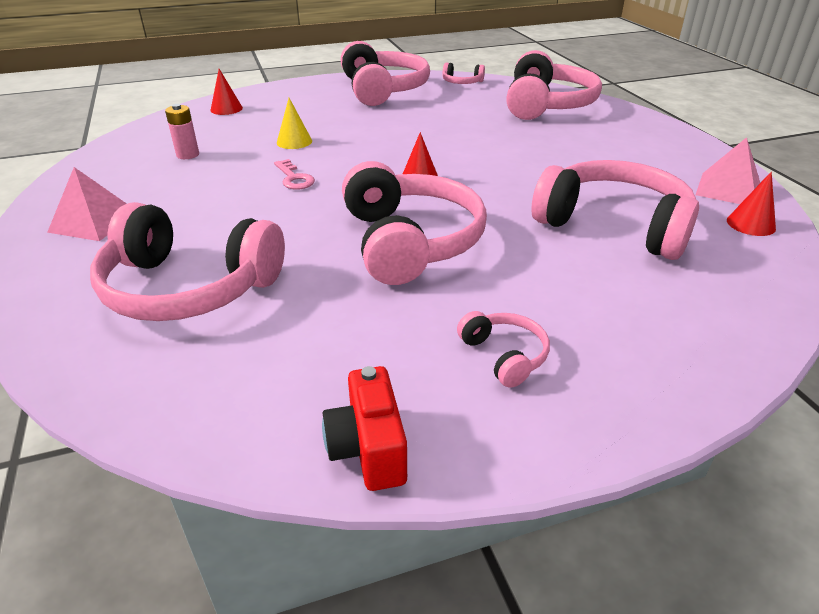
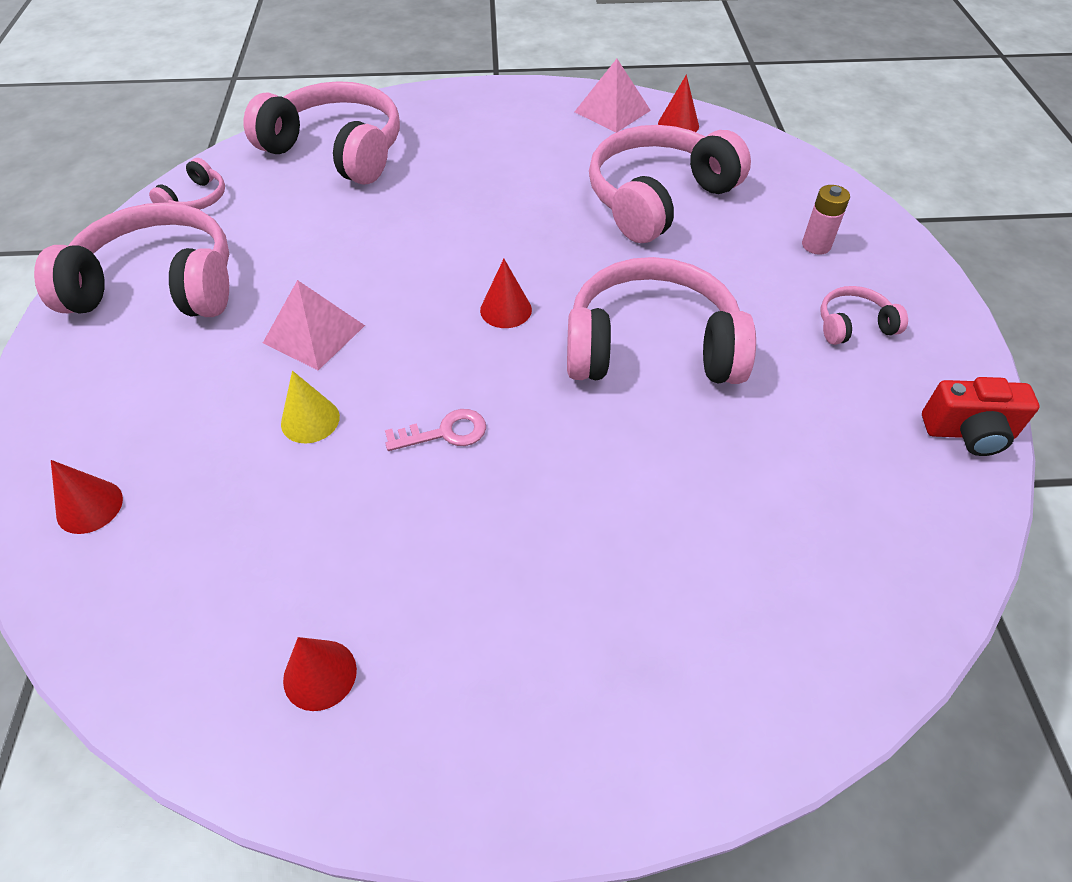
camera: 75 degrees left, 15 degrees up
pink pyramid [47,167,127,241] -> pink pyramid moved to [263,280,365,370]
pink headphones [90,202,285,321] -> none
pink battery [165,104,199,159] -> pink battery moved to [802,185,850,255]
none -> red cone [283,637,357,711]

